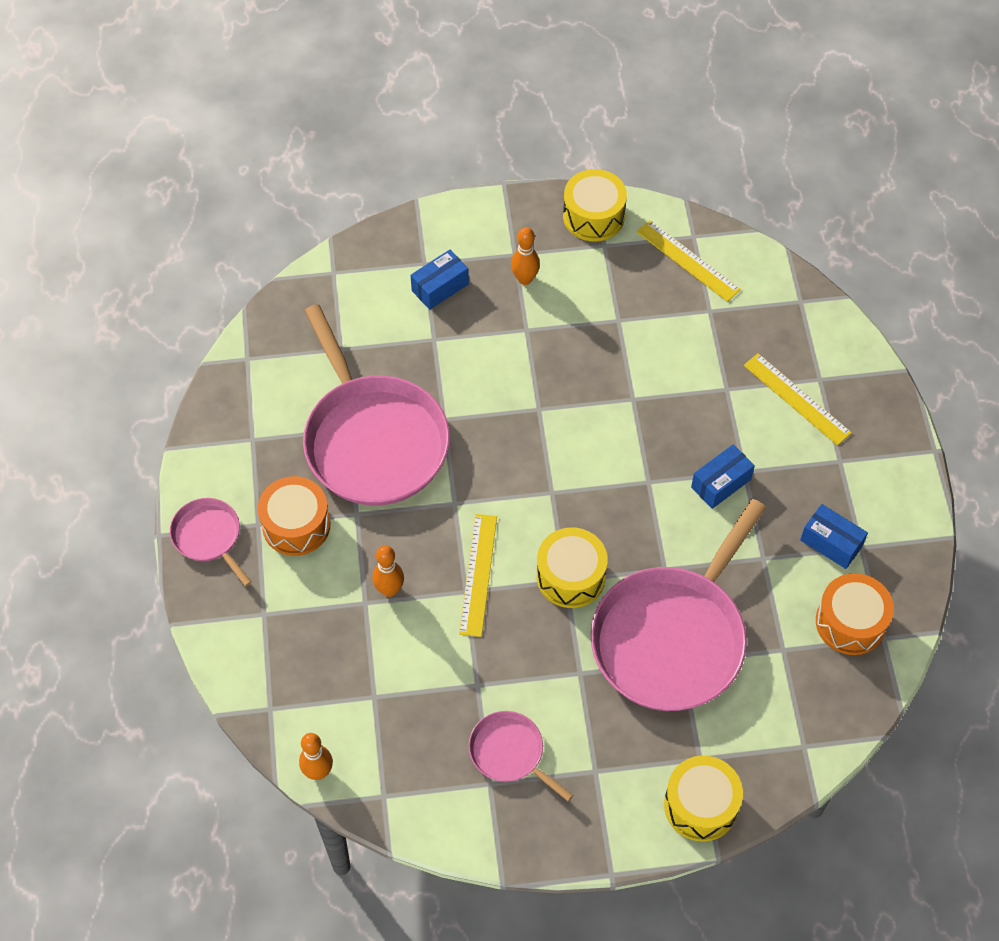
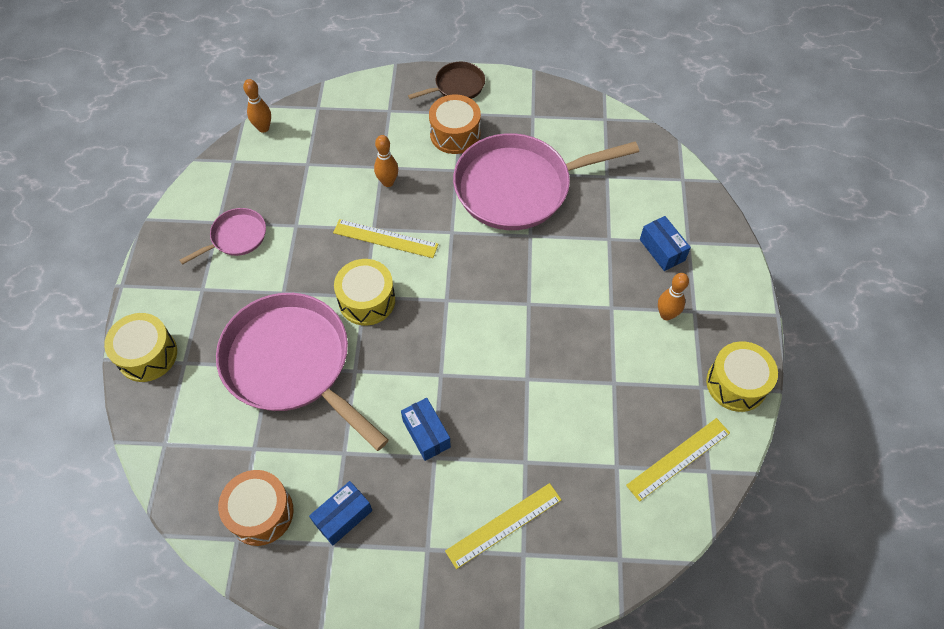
camera: 100 degrees right, 0 degrees up
pink pan [170,498,252,586] -> brown pan [408,62,485,99]

